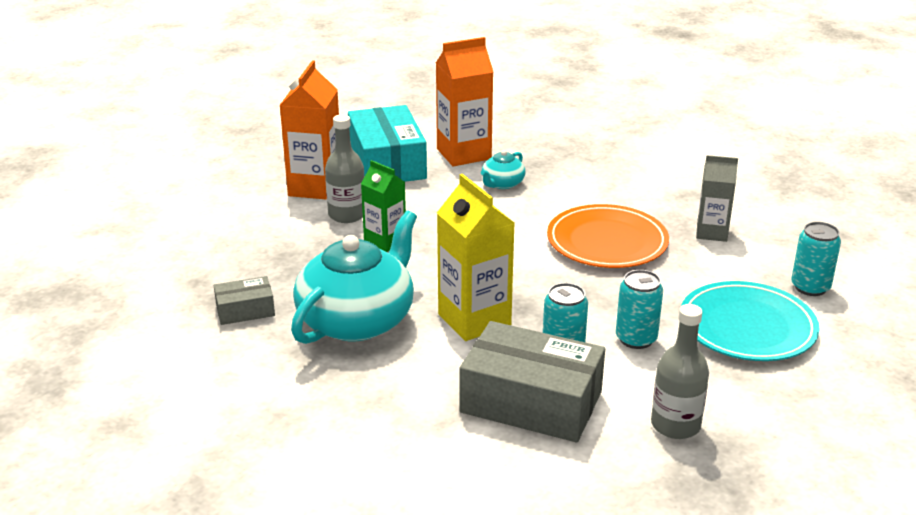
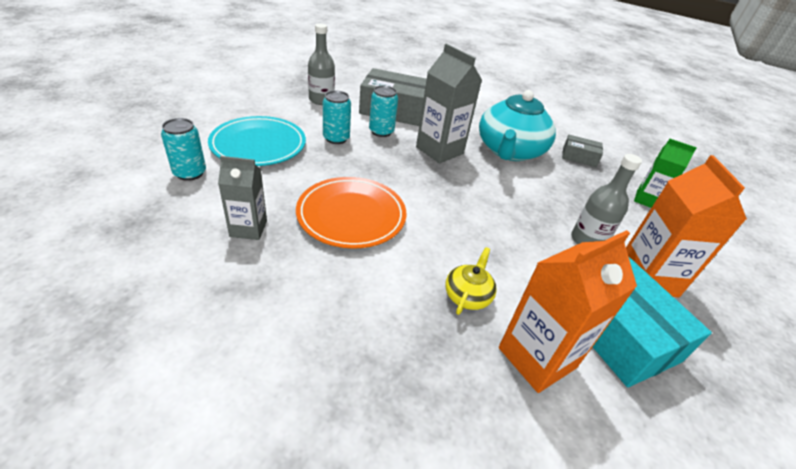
camera: 165 degrees right, 10 degrees up
grey box [214,276,275,325] -> grey box turned 45 degrees clockwise [562,135,603,167]
green carton [361,160,406,252] -> green carton moved to [634,138,697,208]
yellow carton [437,174,514,341] -> grey carton [416,44,482,163]
turquoise teapot [481,150,525,189] -> yellow teapot [445,247,497,315]

